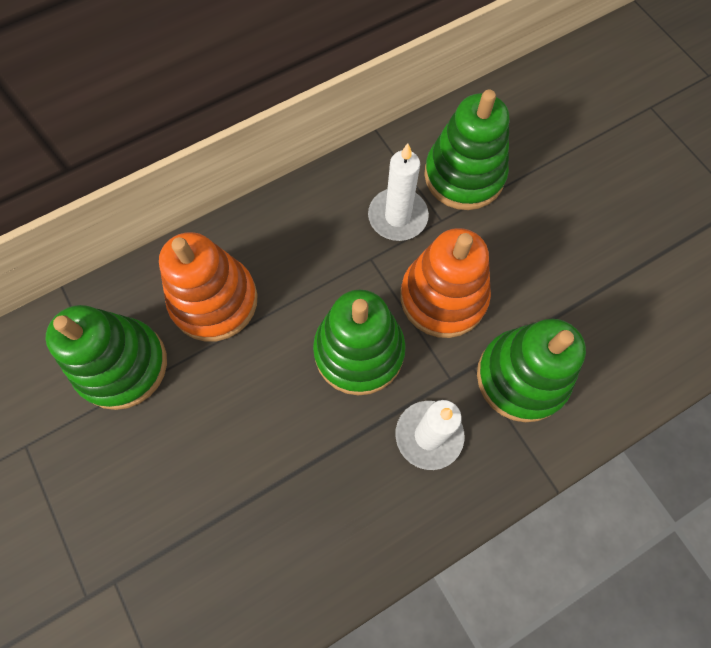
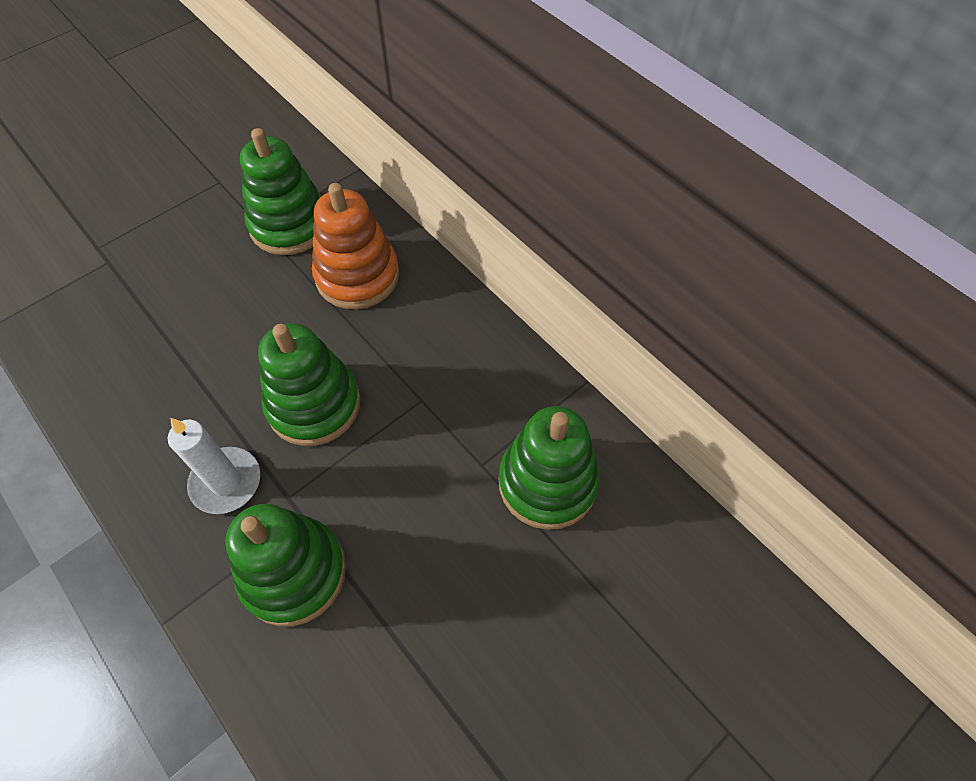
camera: 80 degrees right, 10 degrees down
white candle [368,143,429,241] -> none
orange stacking toy [400,228,491,338] -> none

